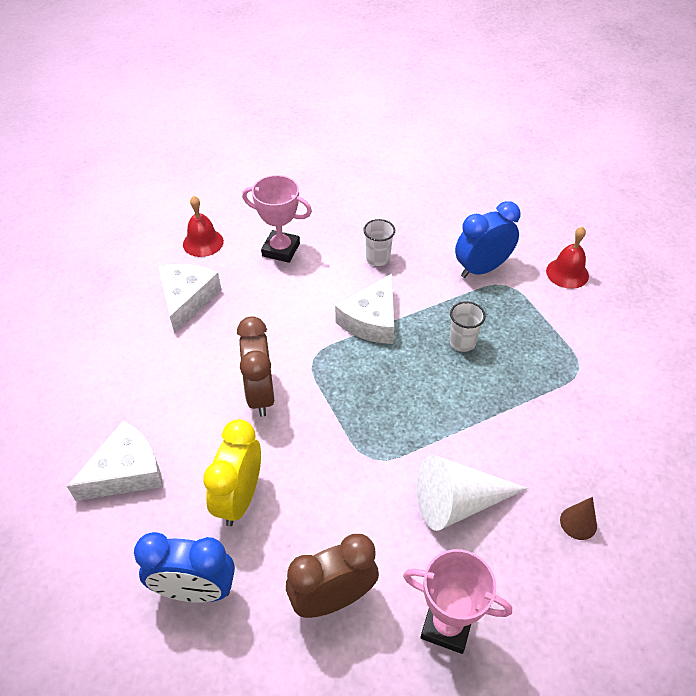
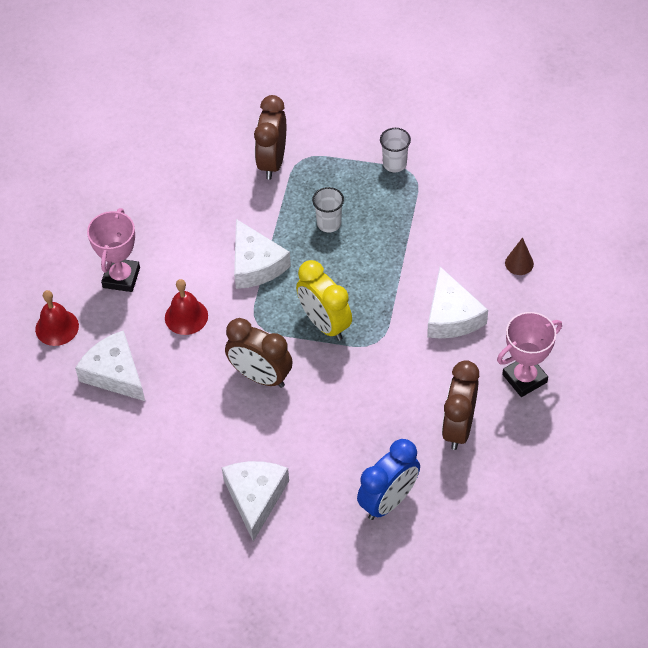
camera: 50 degrees left, 5 degrees up
yellow clock [203,419,261,526] -> yellow clock moved to [296,260,352,341]
pink trophy [242,175,312,263] -> pink trophy turned 45 degrees counterclockwise [87,208,140,292]
white cup [363,219,395,266] -> white cup moved to [380,128,411,172]
white cone [417,455,528,531] -> white cheese [427,267,488,338]
blue clock [455,201,520,278] -> brown clock [254,95,286,180]
red bell [546,227,589,289] -> red bell moved to [165,279,208,335]

